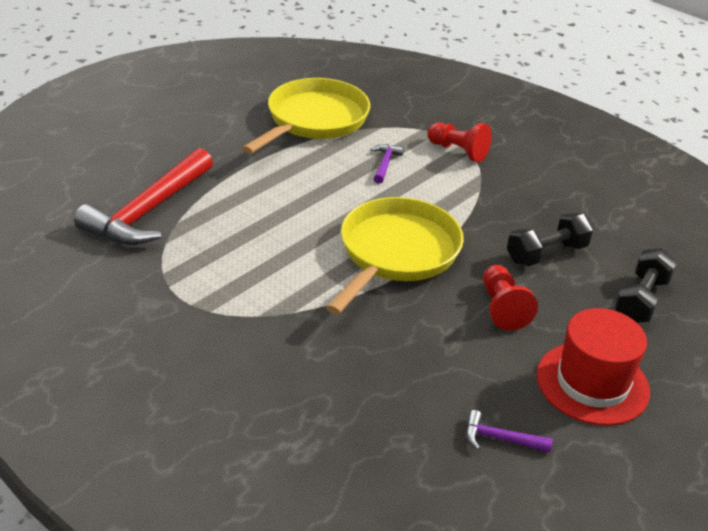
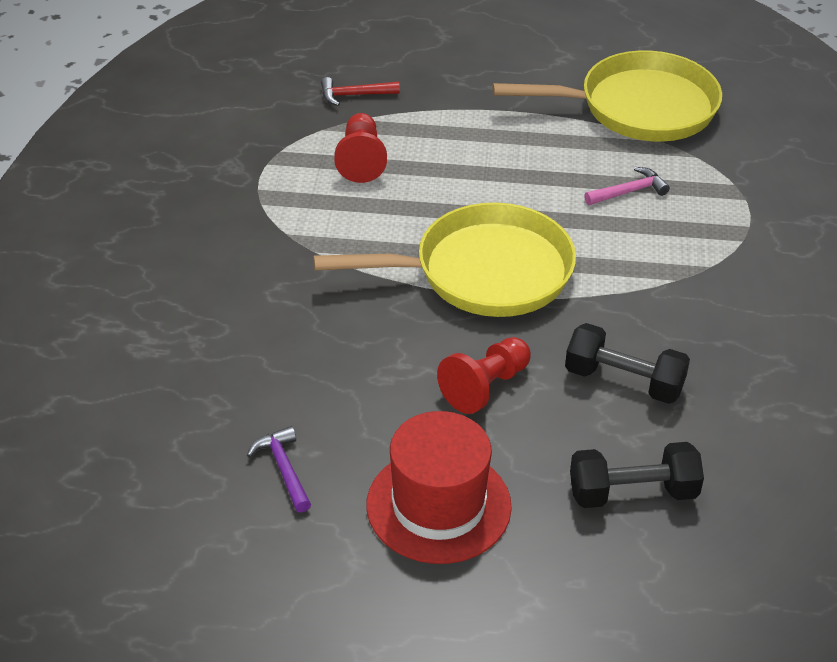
camera: 55 degrees right, 5 degrees up
red hammer [74,148,213,245] -> red hammer [321,77,400,106], size x0.42
purple hammer [371,144,404,184] -> pink hammer [584,167,670,205]
red pawn [428,122,492,162] -> red pawn moved to [334,113,387,183]

